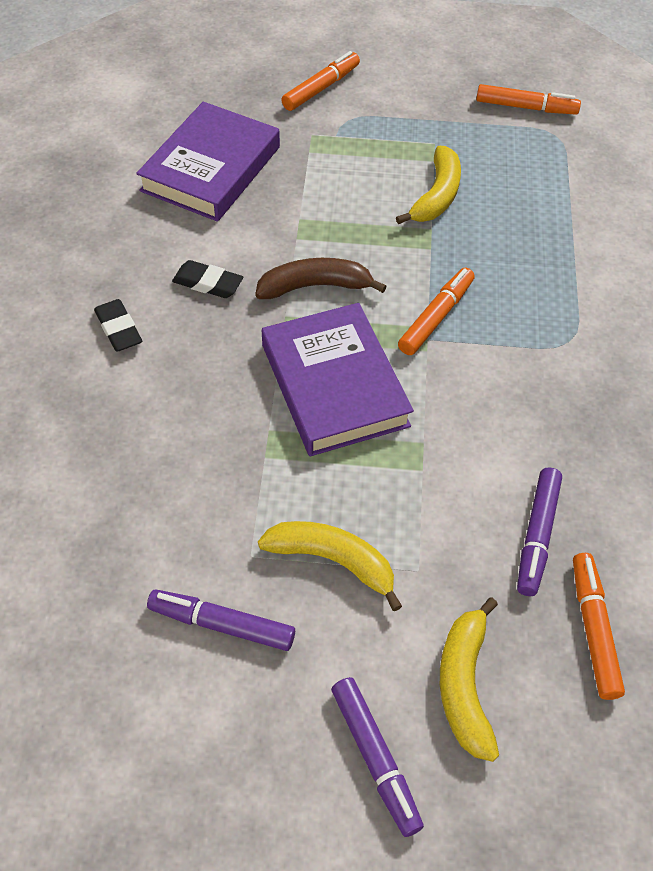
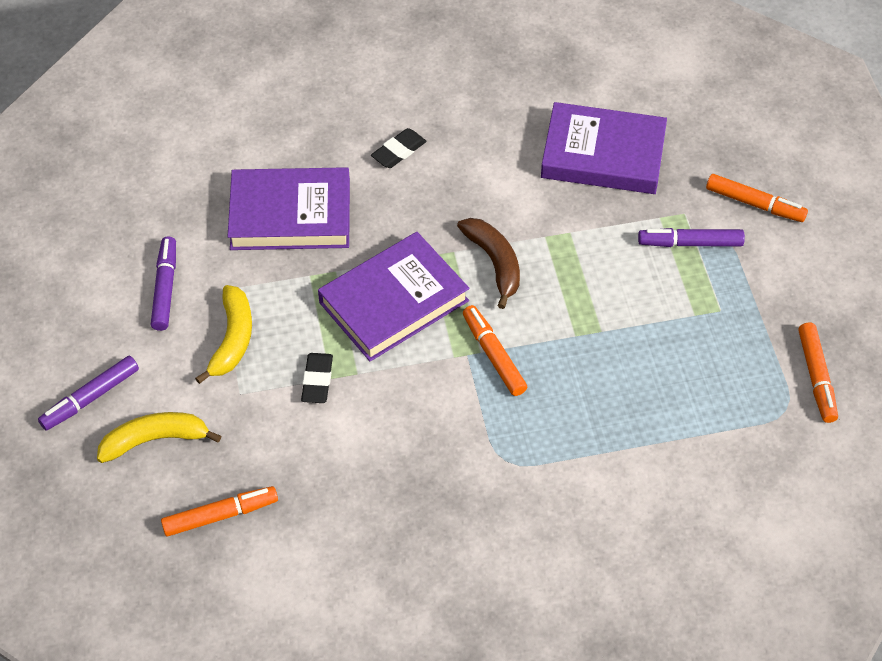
camera: 75 degrees right, 0 degrees up
black eraser [172,260,243,298] -> black eraser moved to [301,353,333,403]
yellow banana [396,146,461,224] -> none
orange marker [398,268,475,355] -> orange marker turned 135 degrees counterclockwise [463,305,527,396]
purple marker [517,467,562,596] -> purple marker moved to [638,228,745,247]
none -> purple book [227,167,350,250]

